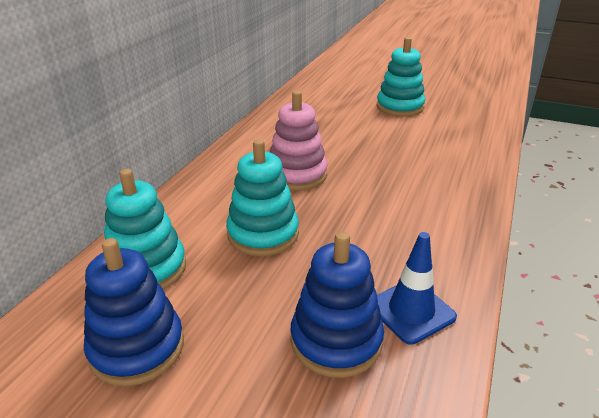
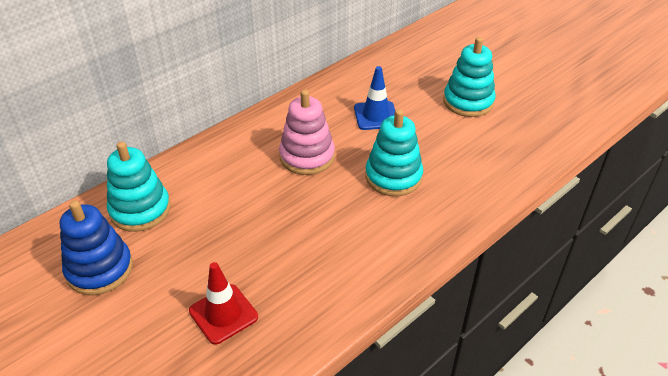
camera: 25 degrees right, 10 degrees up
turquoise stacking toy [226,139,299,256] -> turquoise stacking toy moved to [365,109,423,196]
blue stacking toy [291,232,384,378] -> red traffic cone [189,262,258,345]
blue traffic cone [377,232,457,345] -> blue traffic cone moved to [354,66,395,130]

